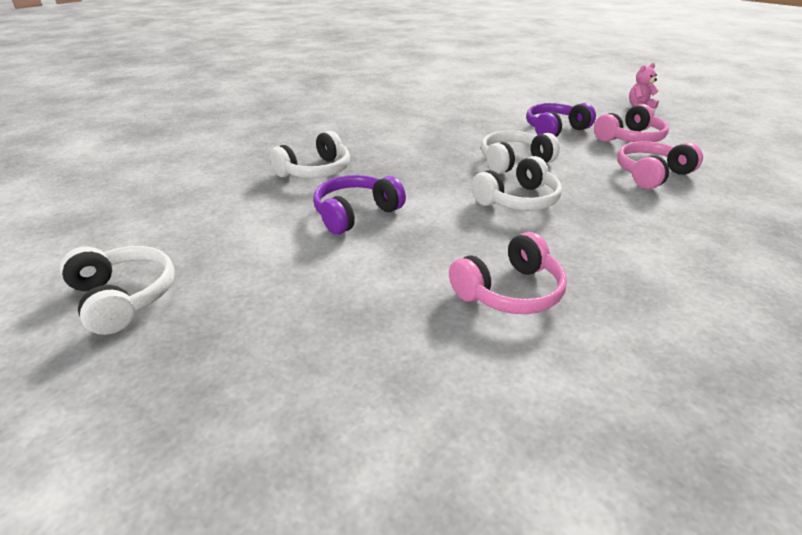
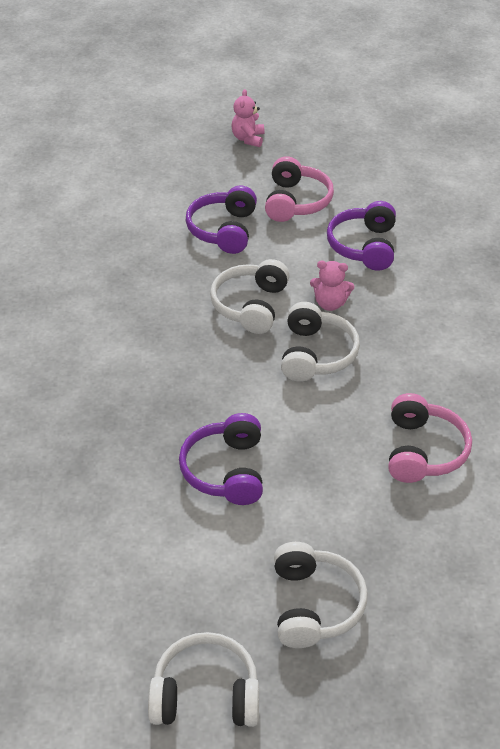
camera: 50 degrees left, 10 degrees up
white headphones [269,131,350,178] -> white headphones moved to [274,542,368,648]
pink headphones [617,141,703,189] -> purple headphones [327,201,396,271]
none -> pink teddy bear [310,261,354,311]

